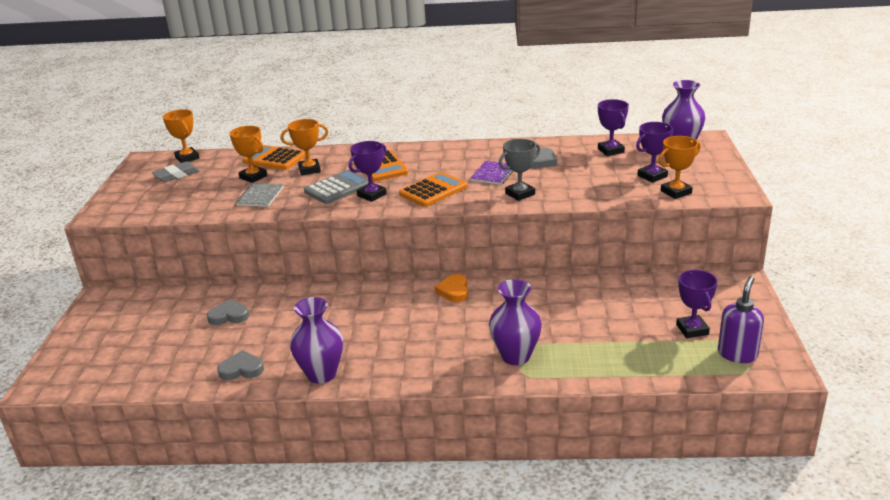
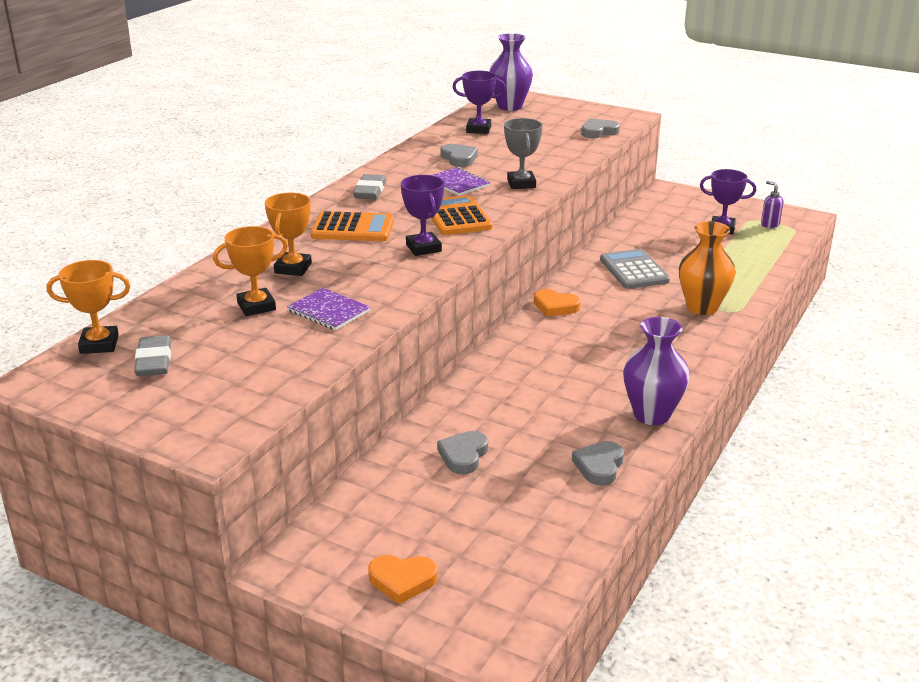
camera: 65 degrees left, 0 degrees up
grey notebook [236,183,284,207] -> purple notebook [287,288,370,330]
orange calculator [243,145,306,170] -> none
grey calculator [304,170,369,204] -> grey calculator moved to [600,249,670,289]
purple vase [489,279,542,365] -> orange vase [679,221,736,315]
purple trophy [636,122,674,183] -> none
orange trophy [658,136,700,199] -> grey heart [581,118,620,138]
purple soap dispenser [718,276,764,363] -> purple soap dispenser [761,181,783,228], size x0.60
none -> grey eraser [353,174,387,200]
none -> orange heart [368,555,437,604]

